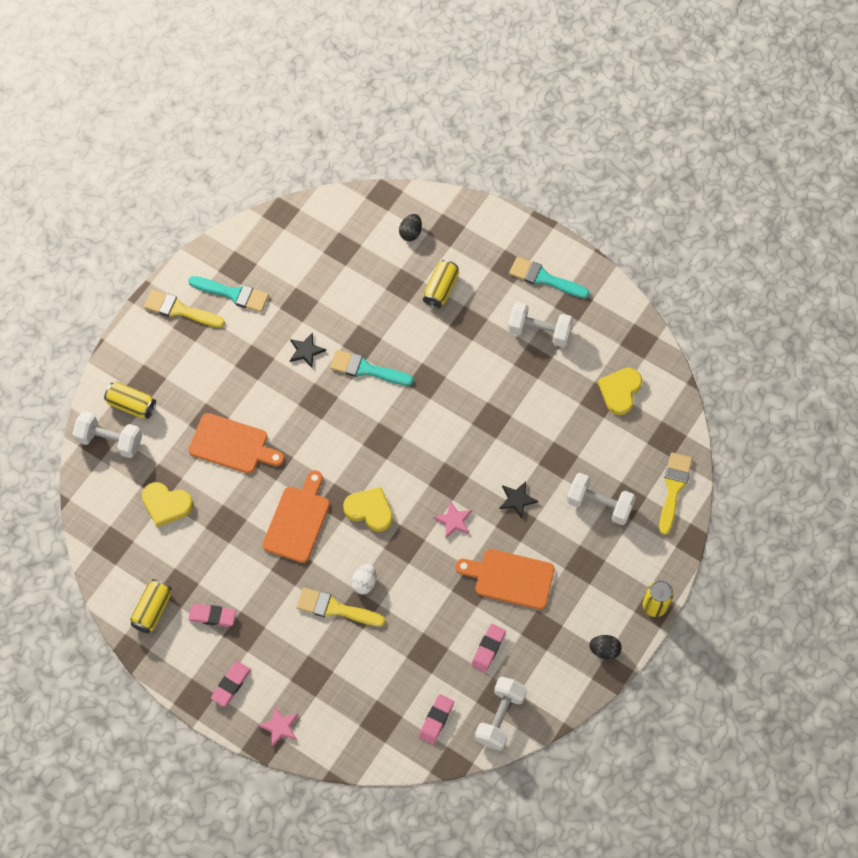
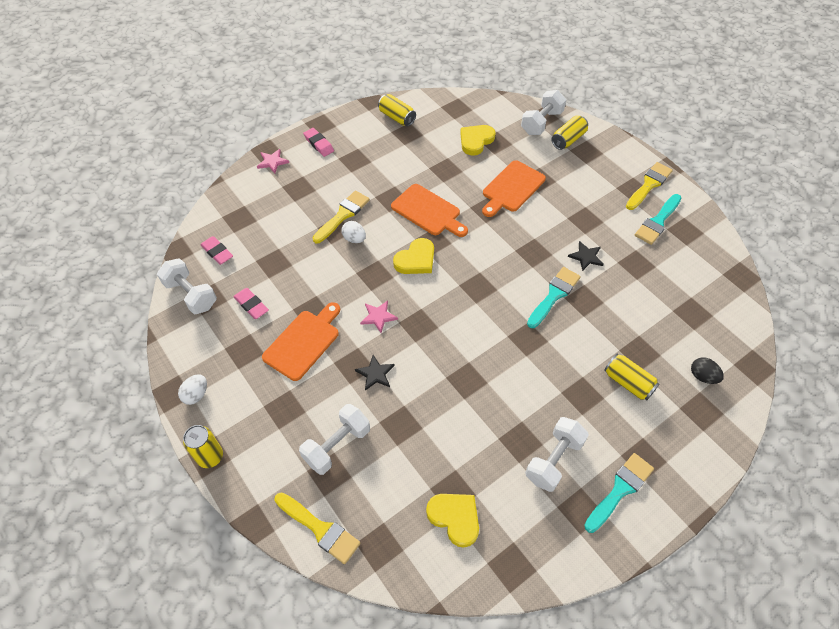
camera: 110 degrees right, 10 degrees down
pink eraser [188,604,236,627] -> none
black egg [589,635,622,660] -> white egg [178,374,207,405]

